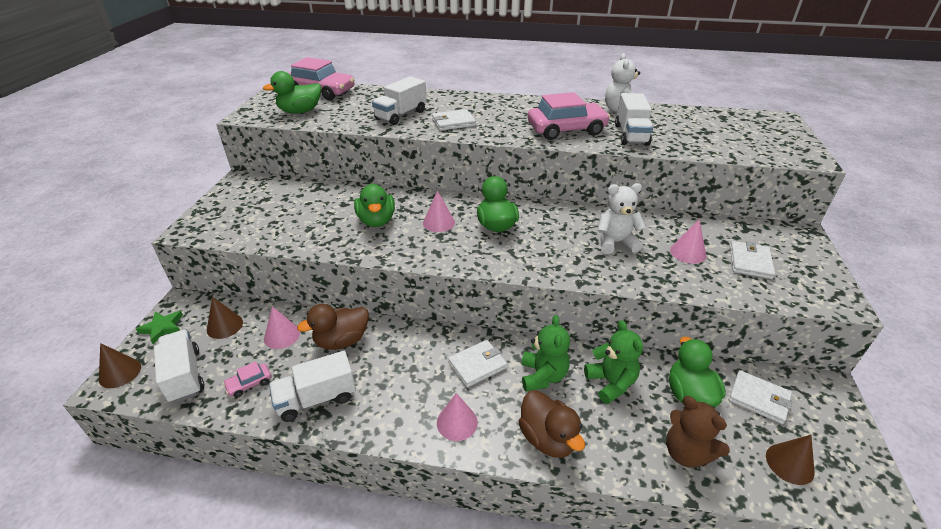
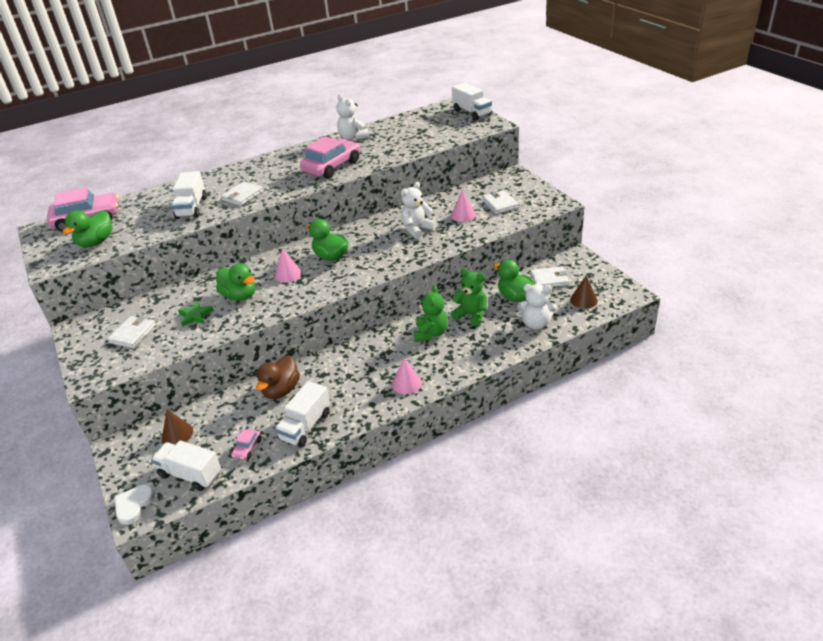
camera: 35 degrees left, 0 degrees up
brown cone [99,343,141,388] -> white heart [115,484,155,525]
green star [136,311,183,344] -> green star moved to [178,301,214,327]
pink cone [264,306,300,349] -> none
white wallet [448,340,507,387] -> white wallet moved to [107,316,156,348]
brown duck [518,390,585,458] -> none
green teddy bear [521,315,570,391] -> green teddy bear turned 45 degrees clockwise [414,285,448,342]
white truck [615,93,653,146] -> white truck moved to [452,83,492,120]
brown teddy bear [666,396,730,468] -> white teddy bear [517,284,557,330]

